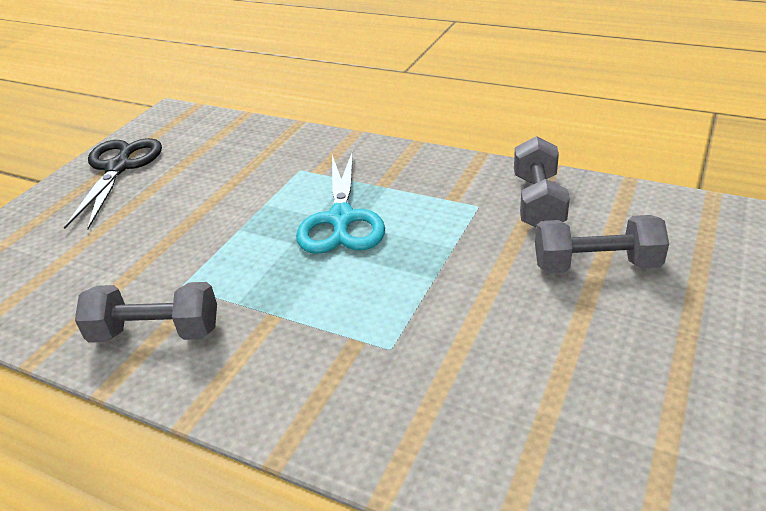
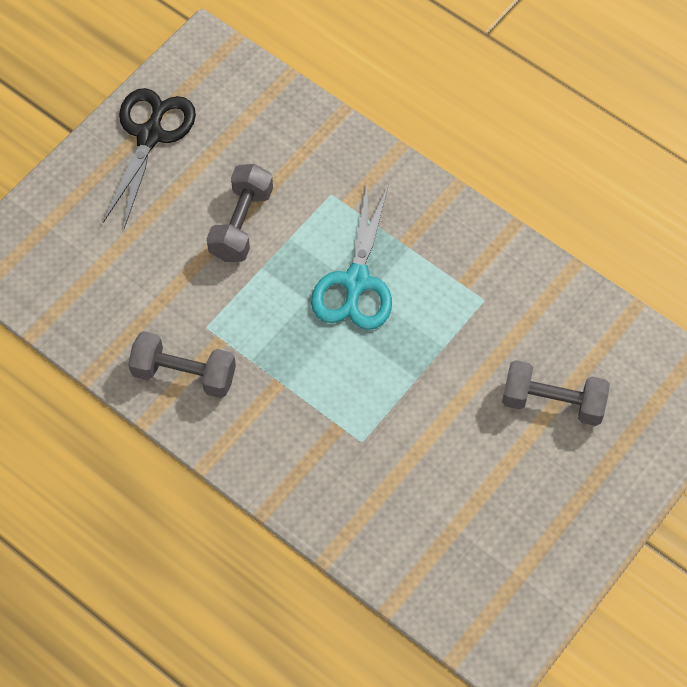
camera: 10 degrees right, 25 degrees up
grey dumbbell [514,136,570,227] -> grey dumbbell moved to [207,164,273,262]

